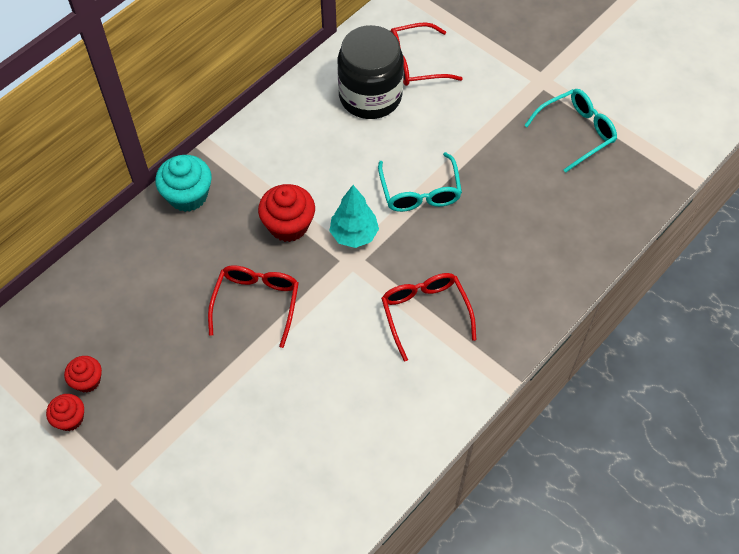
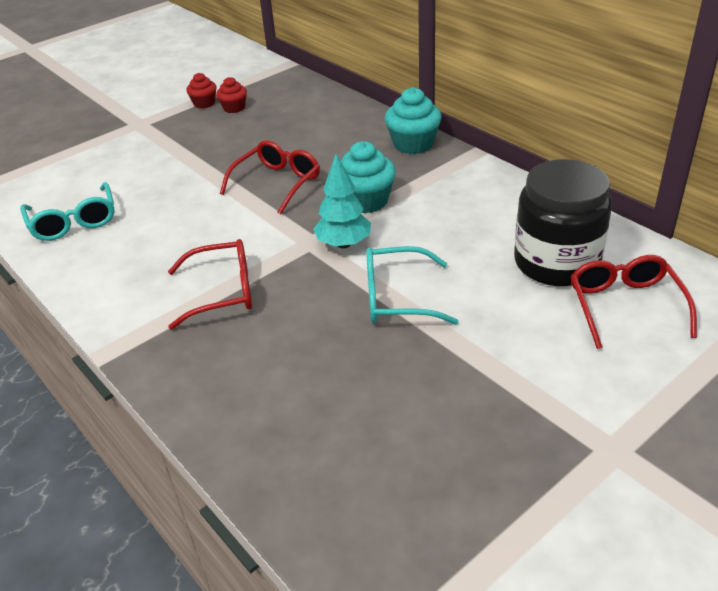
camera: 100 degrees right, 20 degrees down
red glasses [208,265,299,348] -> red glasses turned 75 degrees counterclockwise [220,140,320,214]
red cupcake [258,184,315,242] -> turquoise cupcake [341,141,396,214]
turquoise glasses [524,89,617,173] -> turquoise glasses moved to [20,182,115,241]

